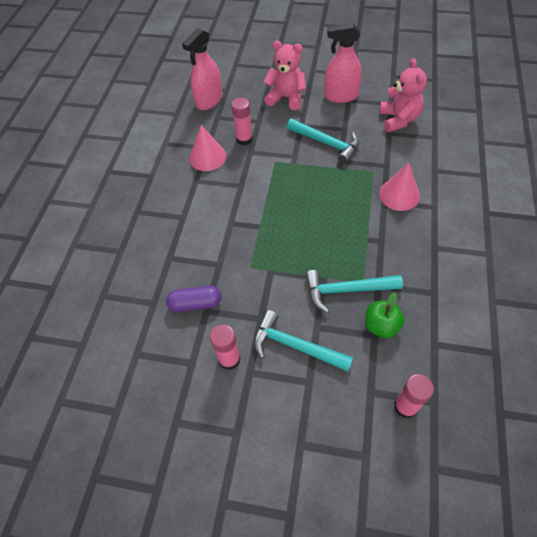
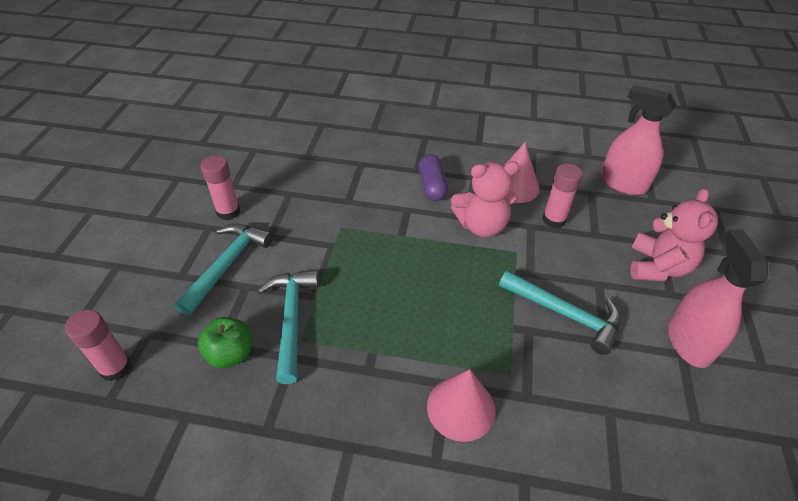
camera: 85 degrees right, 10 degrees down
purple capsule [166,285,222,312] -> purple capsule moved to [419,154,448,201]
turquoise hammer [287,119,359,164] -> turquoise hammer turned 90 degrees counterclockwise [499,270,621,355]
pink teddy bear [379,58,427,132] -> pink teddy bear moved to [451,161,520,237]

